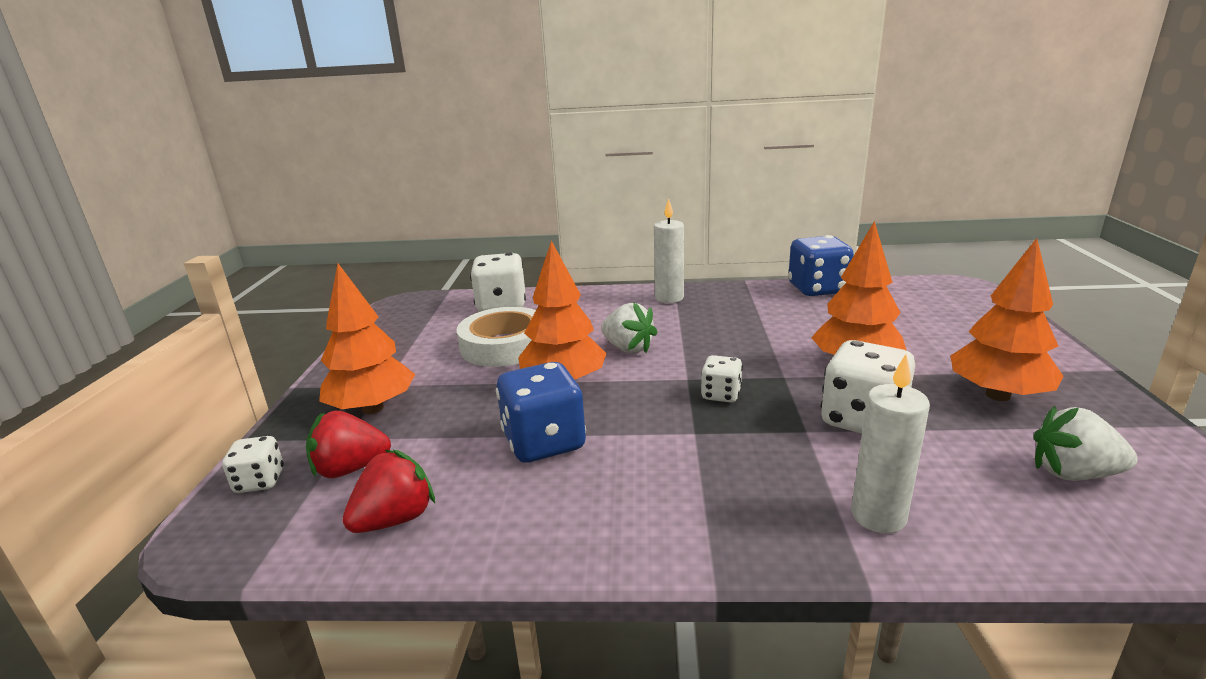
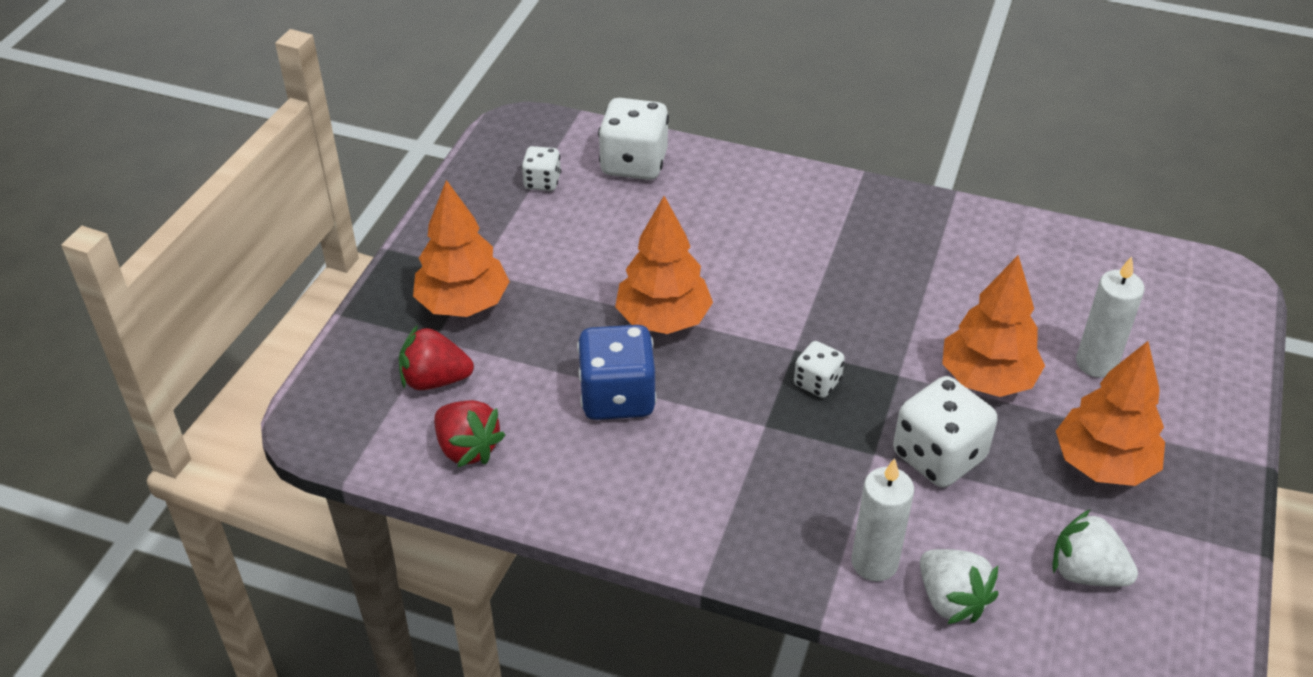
camera: 15 degrees right, 20 degrees up
white dice [222,436,284,493] -> white dice moved to [522,146,561,191]
red strawberry [343,450,435,533] -> red strawberry turned 75 degrees clockwise [434,400,505,468]
white tape [456,307,536,367] -> none
white strawberry [601,303,657,353] -> white strawberry moved to [920,549,998,624]
white candle [654,198,684,303] -> white candle moved to [1076,256,1144,378]
blue dice [788,235,854,296] -> none

